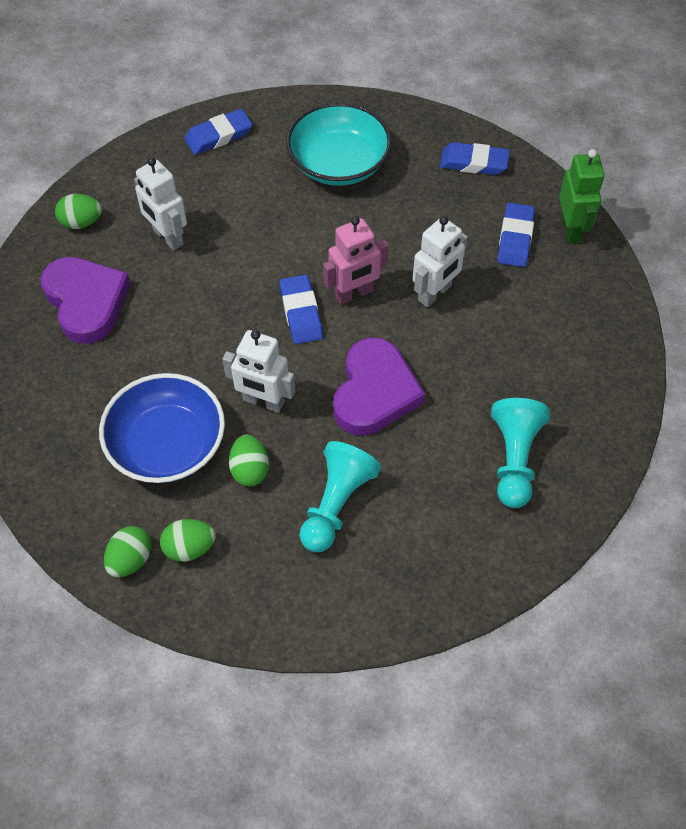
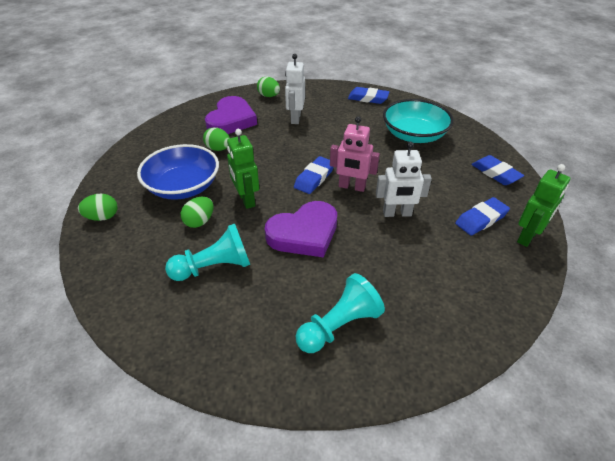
camera: 45 degrees right, 15 degrees down
green egg [160,519,216,562] -> green egg moved to [203,127,230,151]
white robot [222,330,295,413] -> green robot [227,129,259,209]

